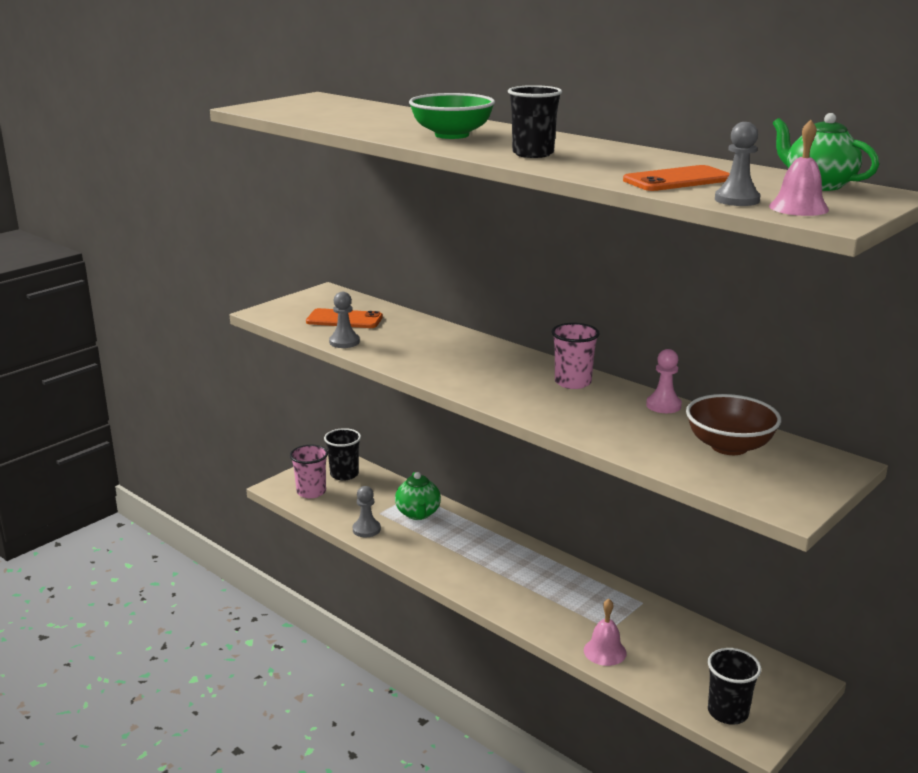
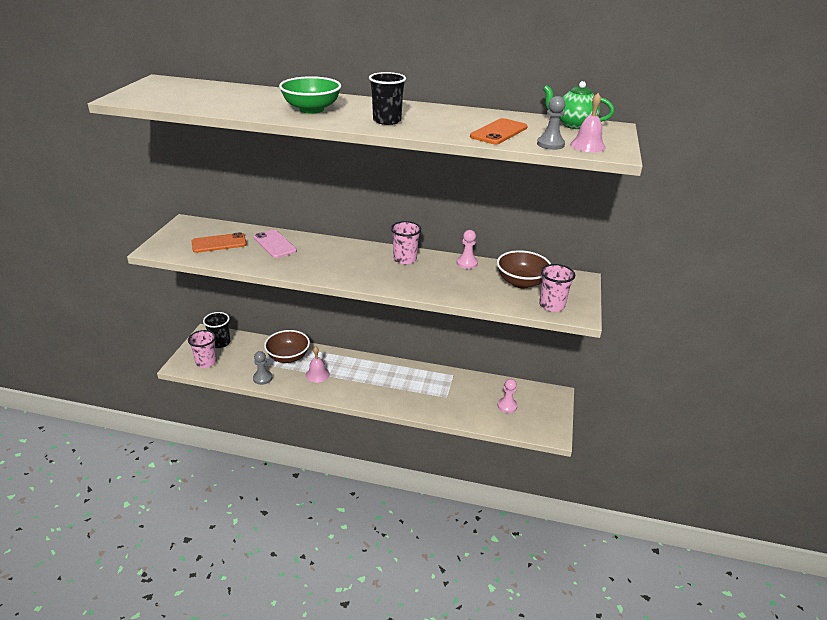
camera: 30 degrees left, 10 degrees up
grey pawn [329,292,360,348] -> none
green teapot [395,472,441,520] -> brown bowl [264,330,310,363]
pink bell [584,599,627,666] -> pink bell moved to [306,346,330,383]
black cup [708,648,761,725] -> none
none -> pink phone [254,230,297,258]
none -> pink pawn [498,379,517,413]
none -> pink cup [539,264,575,312]

